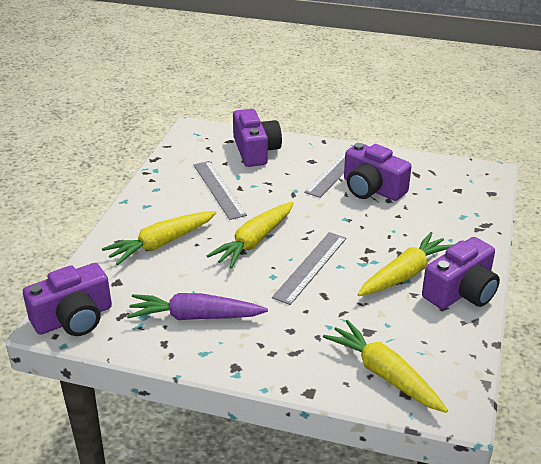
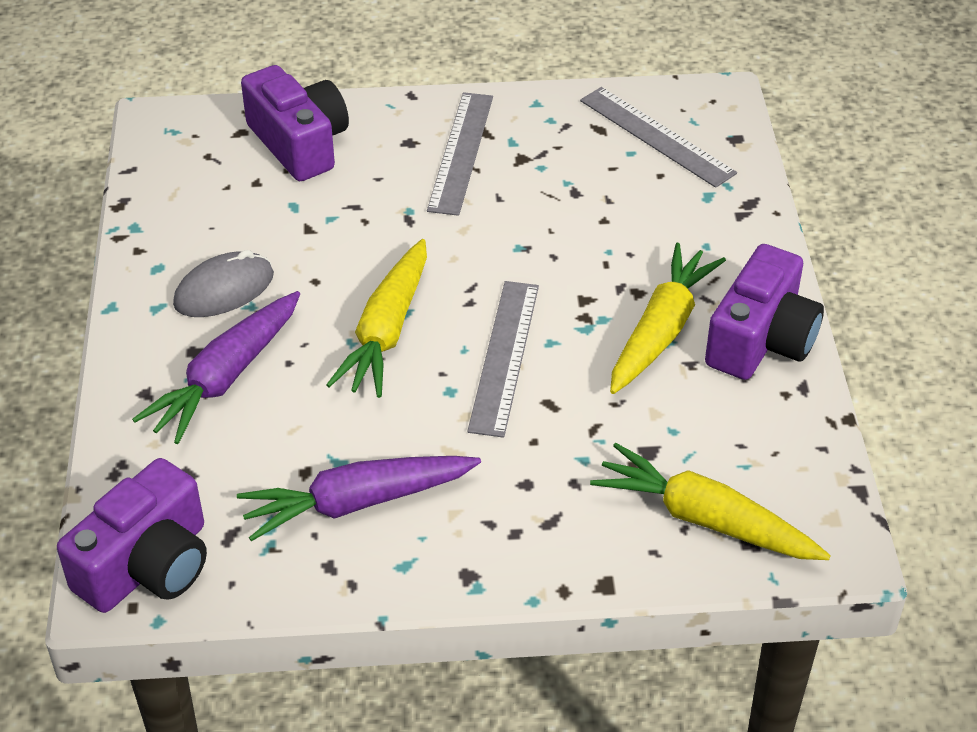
camera: 20 degrees left, 10 degrees up
yellow carrot [102,211,216,265] -> purple carrot [132,291,300,444]
grey ruler [194,161,247,220] -> grey ruler moved to [580,87,737,188]
purple camera [344,143,412,201] -> none
none -> grey mouse [173,250,274,317]

